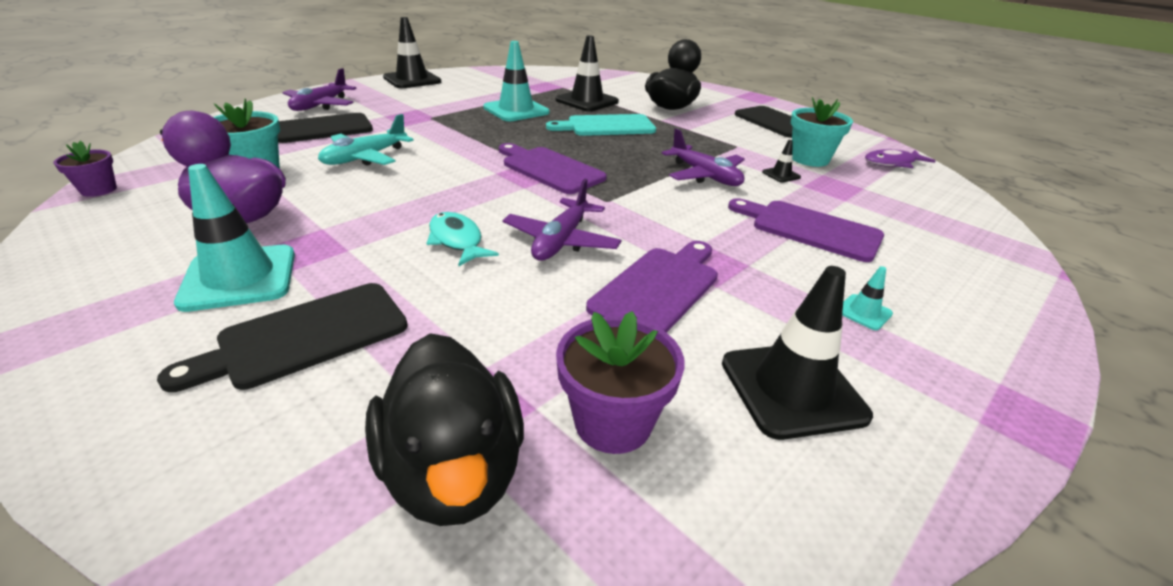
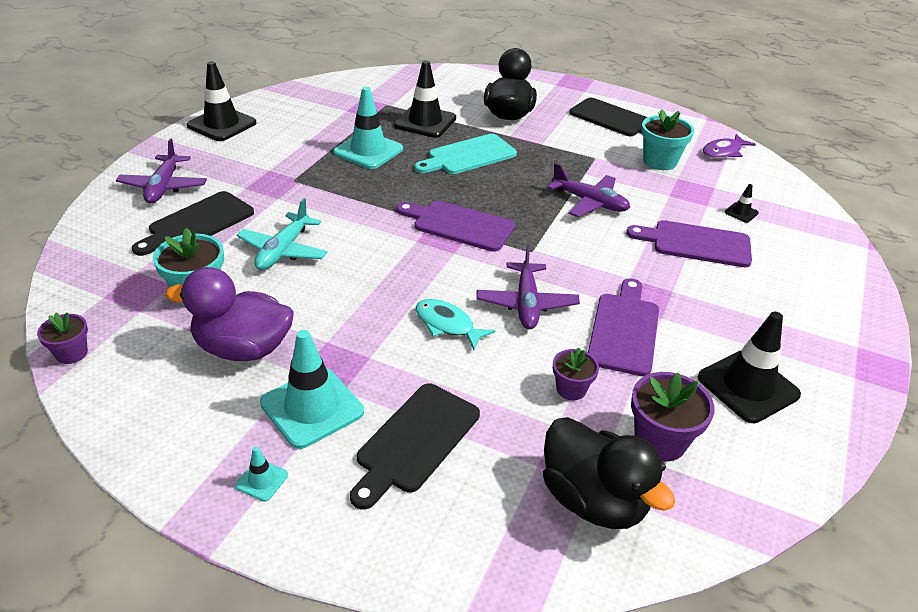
camera: 20 degrees left, 5 degrees up
black traffic cone [762,140,801,183] -> black traffic cone moved to [725,184,759,223]
turquoise traffic cone [842,266,893,330] -> turquoise traffic cone moved to [235,447,288,502]
none -> purple flower pot [553,348,599,400]

